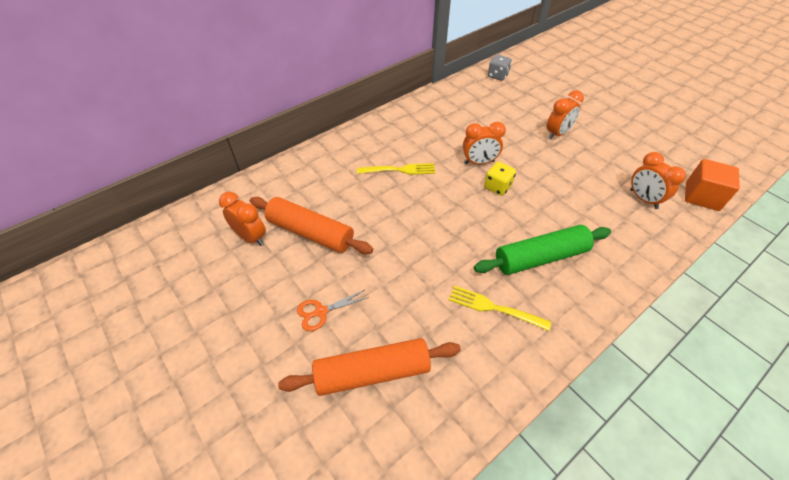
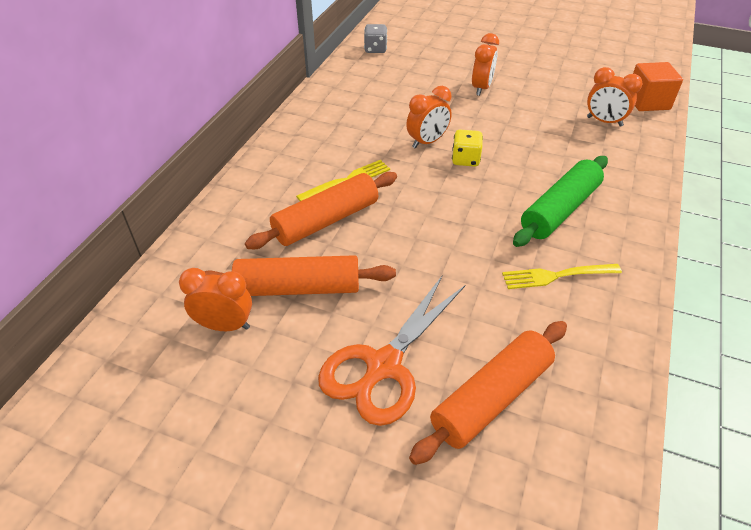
camera: 30 degrees left, 5 degrees down
orange scissors [297,290,369,331] -> orange scissors [318,276,465,426], size x2.07
none -> orange rolling pin [245,172,397,249]

